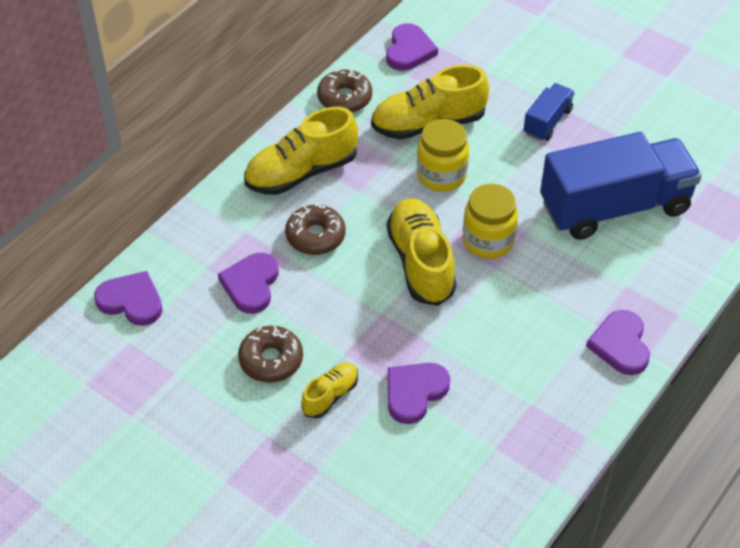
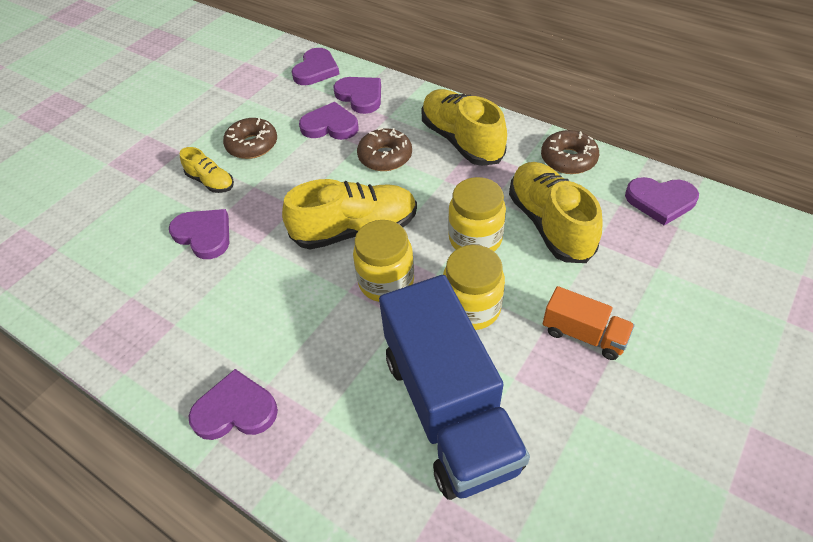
camera: 90 degrees right, 0 degrees up
blue truck [523,83,575,141] -> orange truck [543,286,635,360]
none -> purple heart [334,77,381,114]
none -> yellow jar [443,245,505,330]

